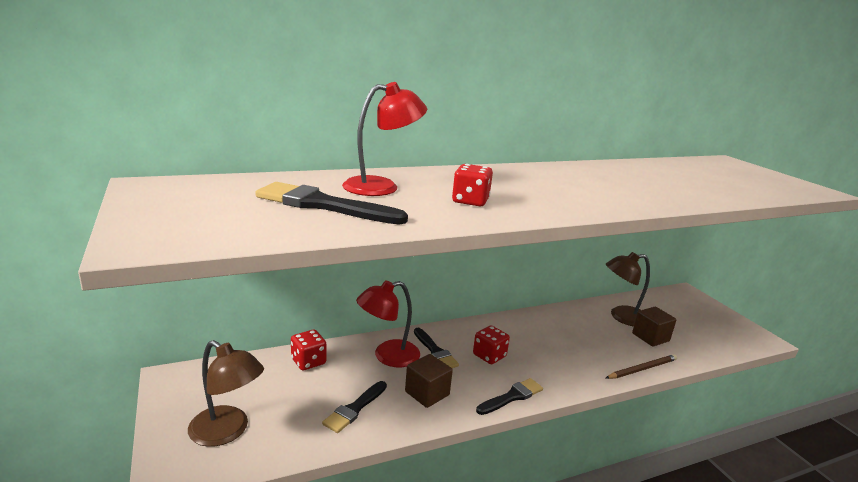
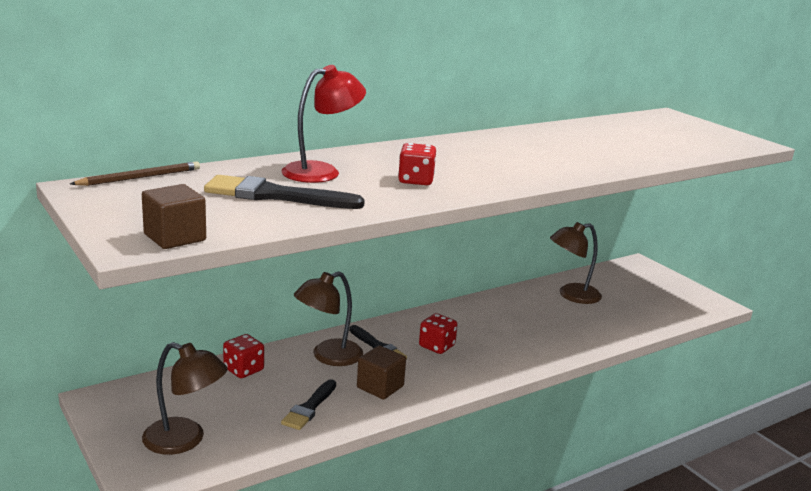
camera: 10 degrees left, 0 degrees up
red lamp [356,280,420,367] -> brown lamp [294,272,363,366]
black brush [476,378,543,415] -> none
brown pencil [606,354,677,379] -> brown pencil moved to [70,161,200,186]
brown cube [632,307,676,346] -> brown cube moved to [142,184,206,249]

